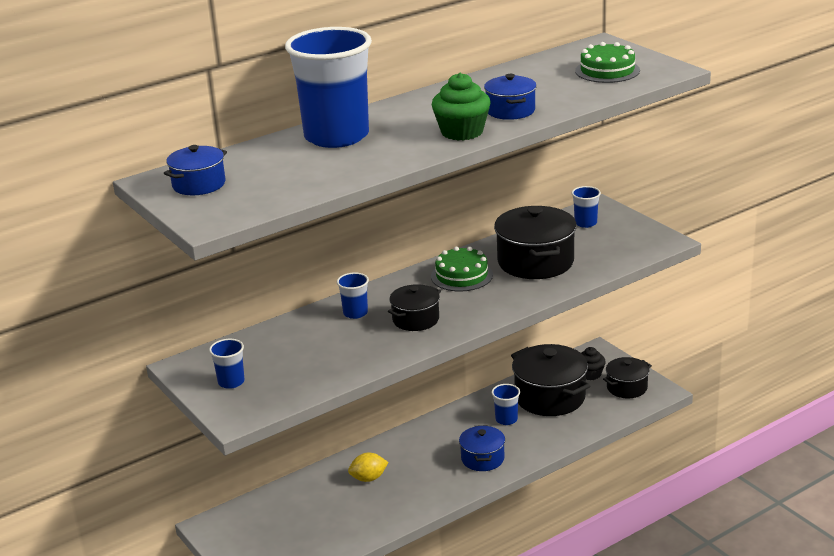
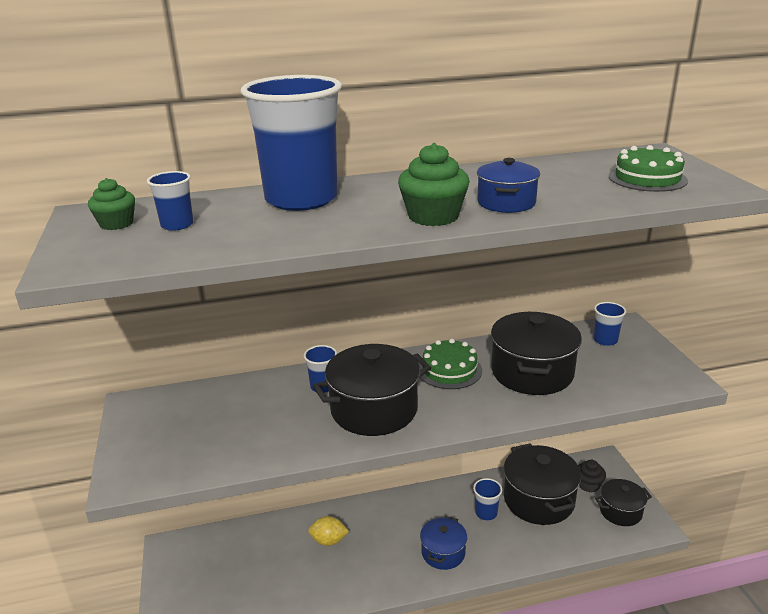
camera: 20 degrees right, 0 degrees up
blue pot [164,145,227,195] -> green cupcake [88,178,135,230]
blue cup [209,339,245,389] -> blue cup moved to [147,171,193,231]
black pot [388,284,441,331] -> black pot [313,344,431,436], size x1.73

